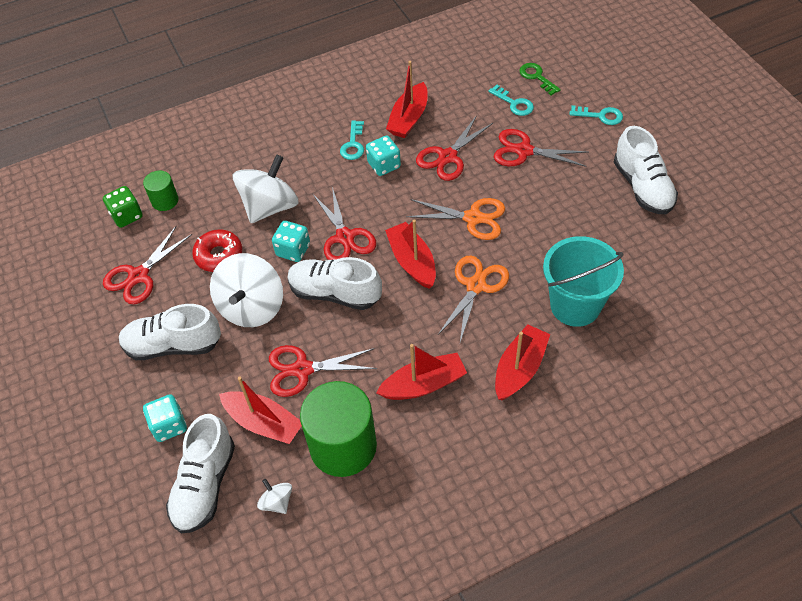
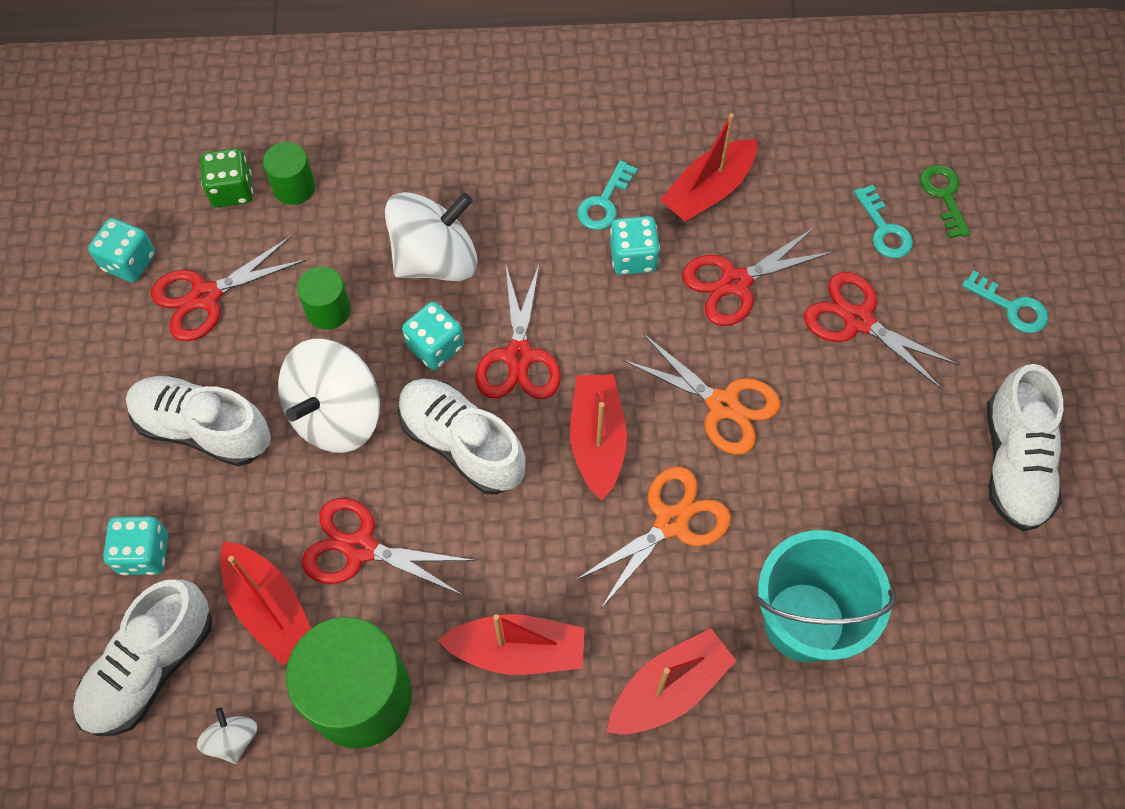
camera: 20 degrees right, 10 degrees up
red donut [192,229,242,272] -> green cylinder [297,266,351,330]
none -> turquoise dice [88,218,155,282]

